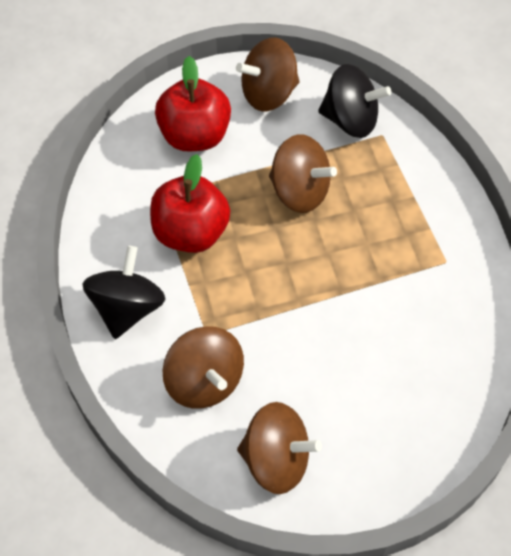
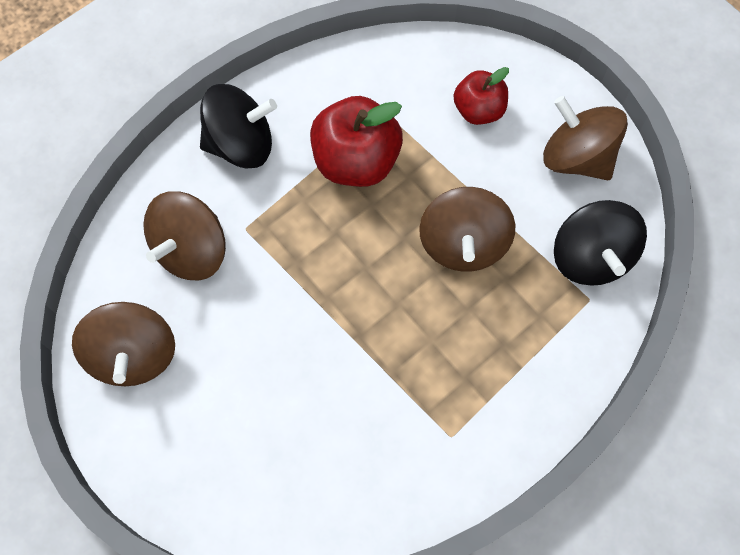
camera: 65 degrees right, 10 degrees up
red apple [155,56,231,152] -> red apple [454,67,509,125], size x0.62

